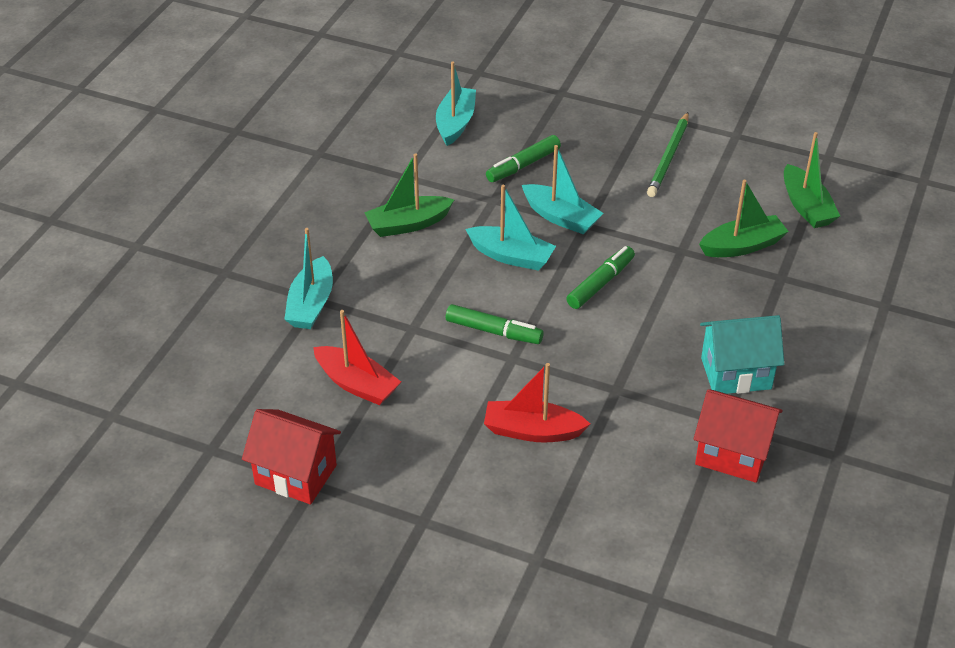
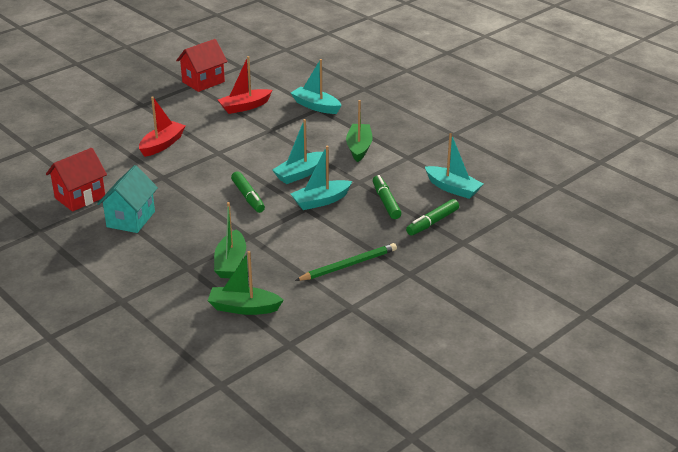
camera: 115 degrees right, 10 degrees down
green marker [446,304,544,344] -> green marker moved to [406,199,459,236]
green pencil [647,112,689,197] -> green pencil turned 105 degrees clockwise [295,243,397,281]

